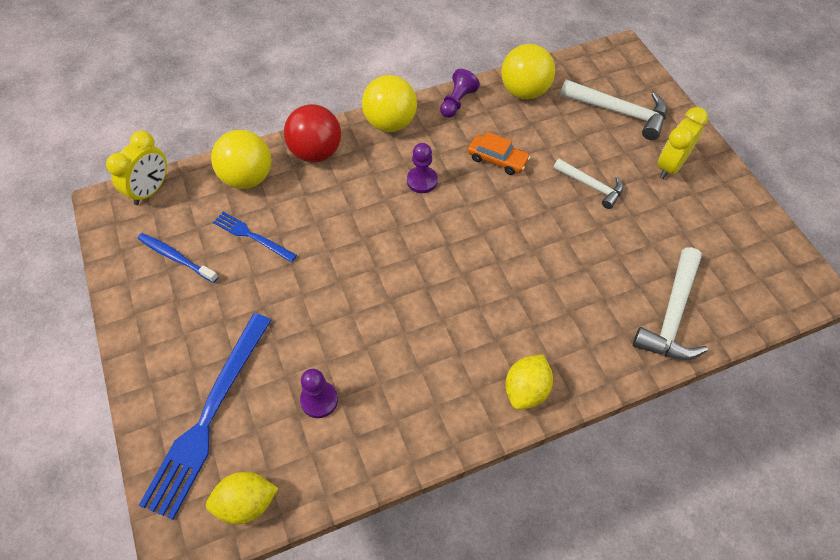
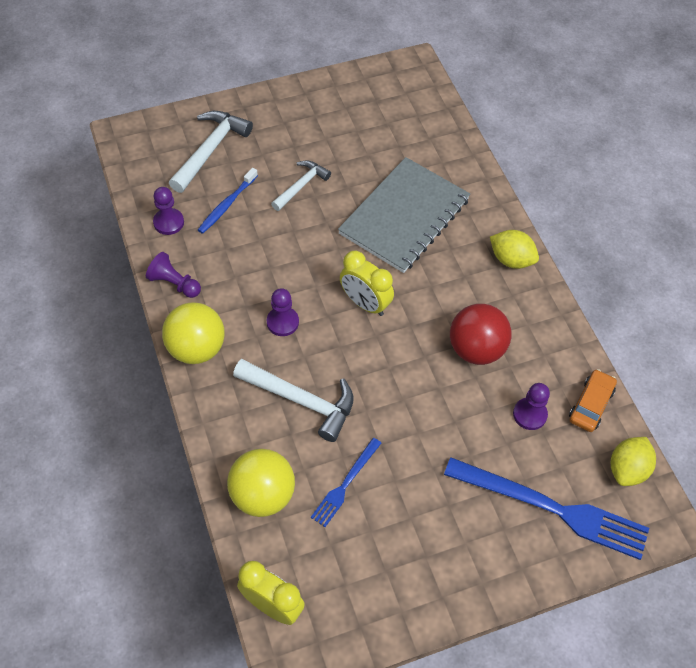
camera: 90 degrees left, 0 degrees up
blue toothbrush [138,233,218,283] -> blue toothbrush moved to [198,168,258,234]
yellow lemon [206,472,279,524] -> yellow lemon turned 45 degrees clockwise [611,437,656,486]
red ball [284,104,341,162] -> red ball moved to [450,304,512,365]
orange car [468,132,530,175] -> orange car moved to [569,369,617,432]
yellow ball [501,44,555,99] -> purple pawn [153,187,184,235]
white hammer [633,247,708,360] -> white hammer moved to [233,359,354,442]
yellow clock [657,107,708,179] -> yellow clock moved to [340,251,394,316]
none -> grey notebook [338,157,470,273]

